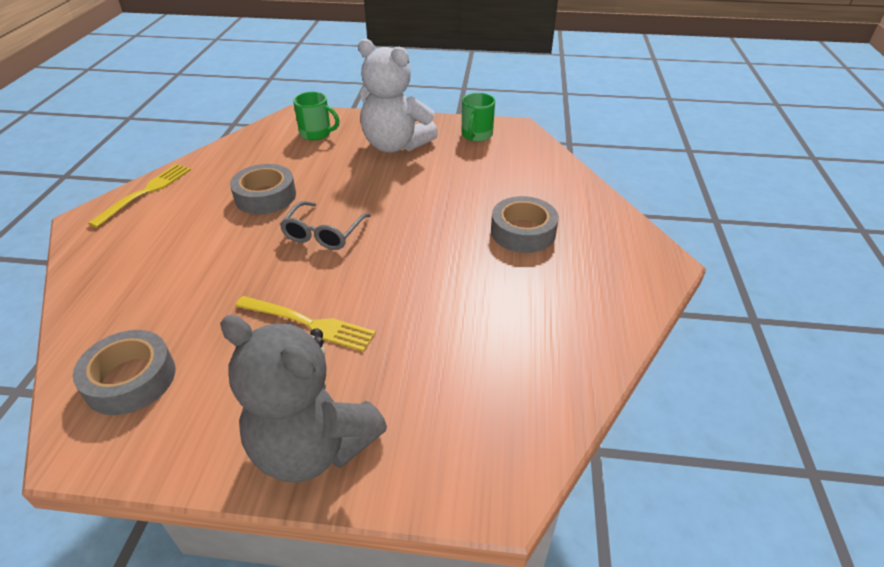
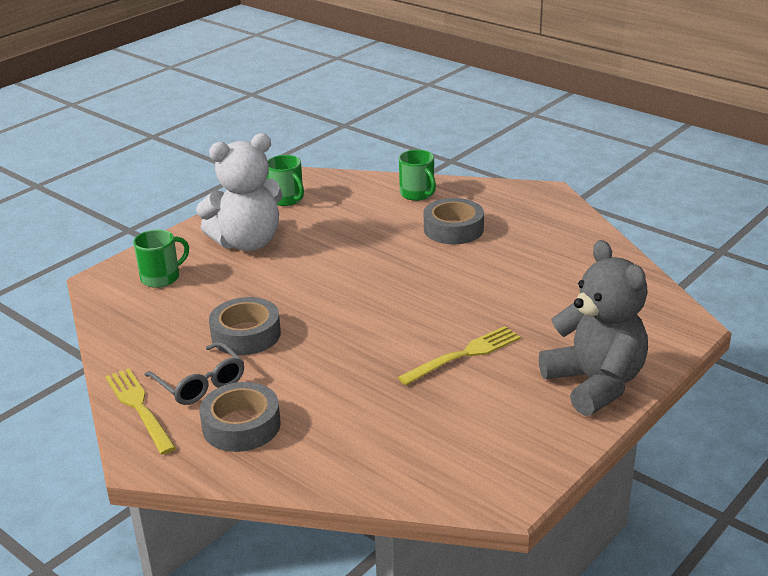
camera: 55 degrees left, 10 degrees down
grey tape [73,330,175,415] -> grey tape moved to [199,382,281,452]
grey teddy bear [220,315,387,483] -> grey teddy bear turned 90 degrees counterclockwise [539,240,648,416]
grey glasses [280,201,371,250] -> grey glasses moved to [145,342,244,405]
none -> green mug [399,150,436,201]

